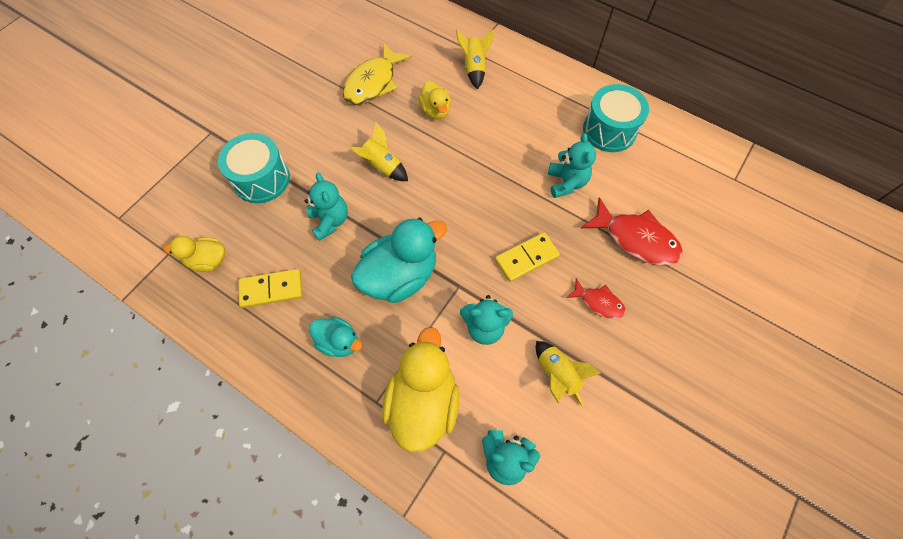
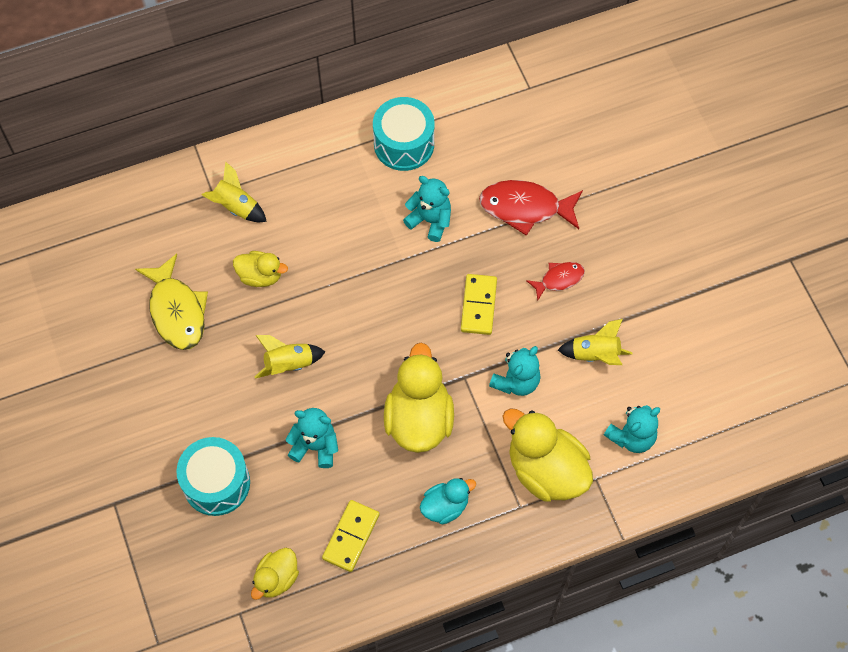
camera: 55 degrees left, 0 degrees up
turquoise duck [351,217,447,303] -> yellow duck [384,343,454,453]
red fish [581,197,683,265] -> red fish turned 150 degrees counterclockwise [479,180,583,236]

